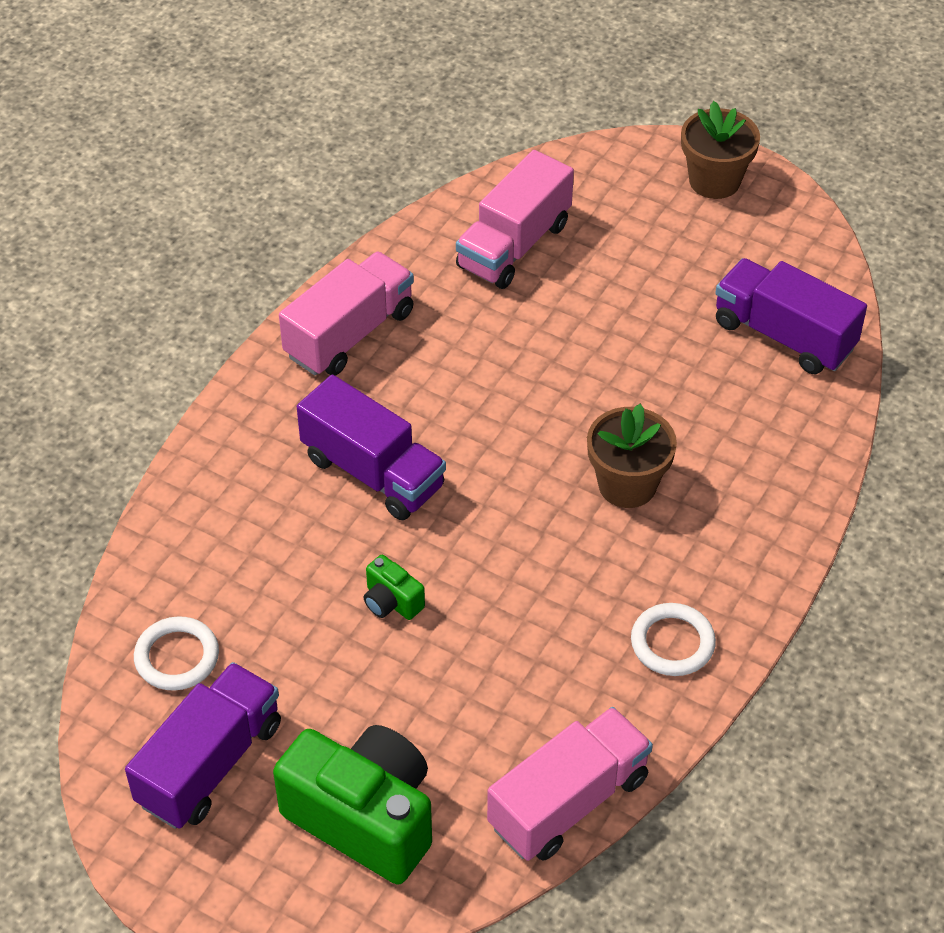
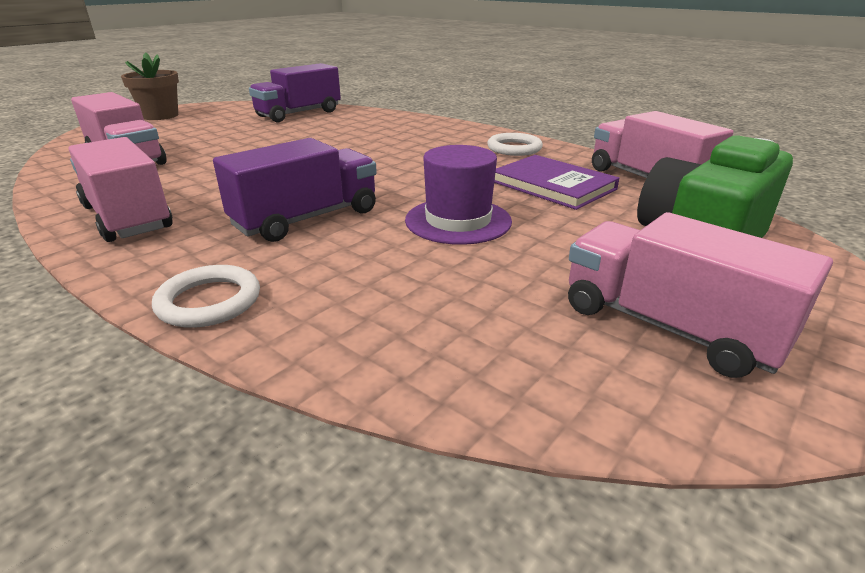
camera: 80 degrees left, 20 degrees down
purple truck [125,662,281,829] -> pink truck [568,212,833,378]
white ring [134,616,219,691] -> white ring moved to [152,265,260,328]
green camera [364,555,425,620] -> purple hat [405,145,512,245]
brown flower pot [587,404,677,508] -> none
none -> purple book [494,155,620,210]

